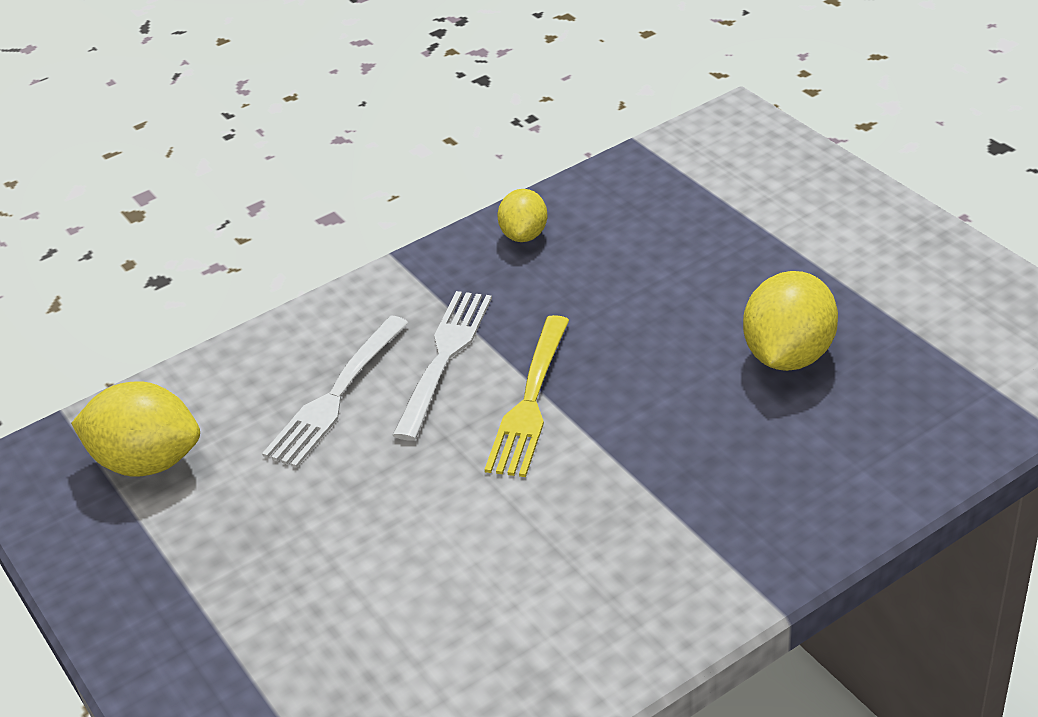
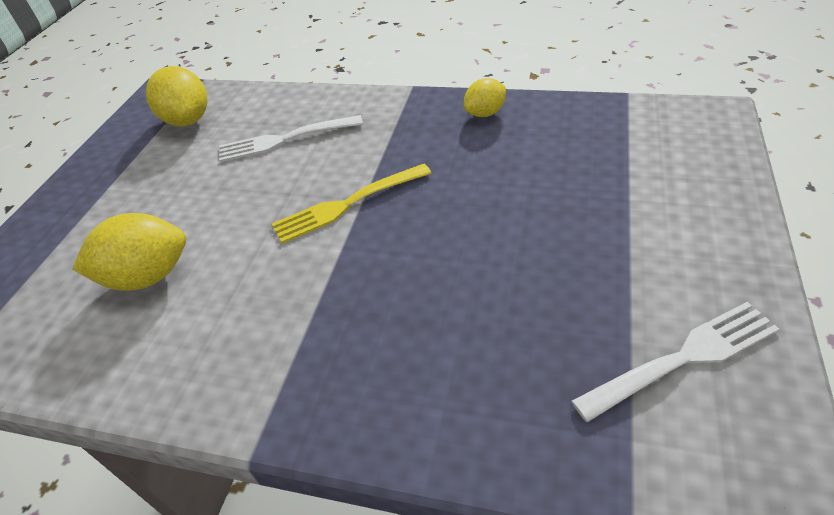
camera: 50 degrees right, 5 degrees up
white fork [392,291,492,441] -> white fork moved to [571,302,779,422]
yellow lemon [743,271,838,371] -> yellow lemon moved to [72,213,186,291]

